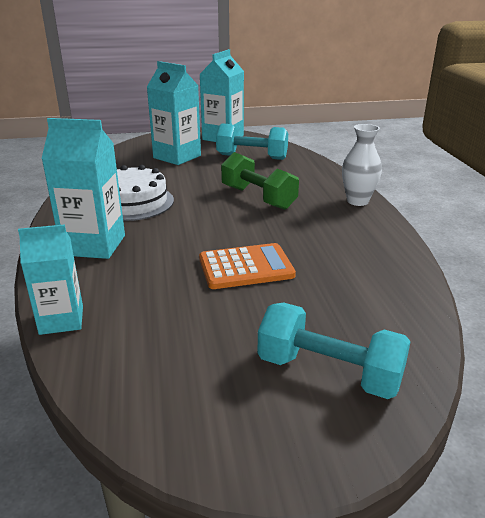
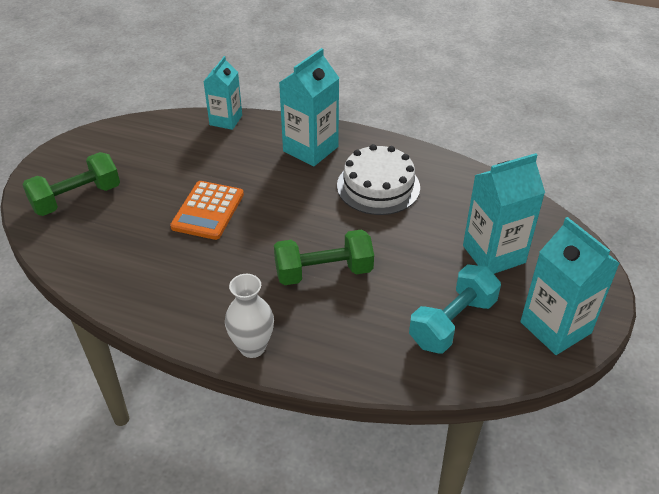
camera: 120 degrees right, 15 degrees up
turquoise dumbbell [257,303,411,399] -> green dumbbell [22,152,120,216]

